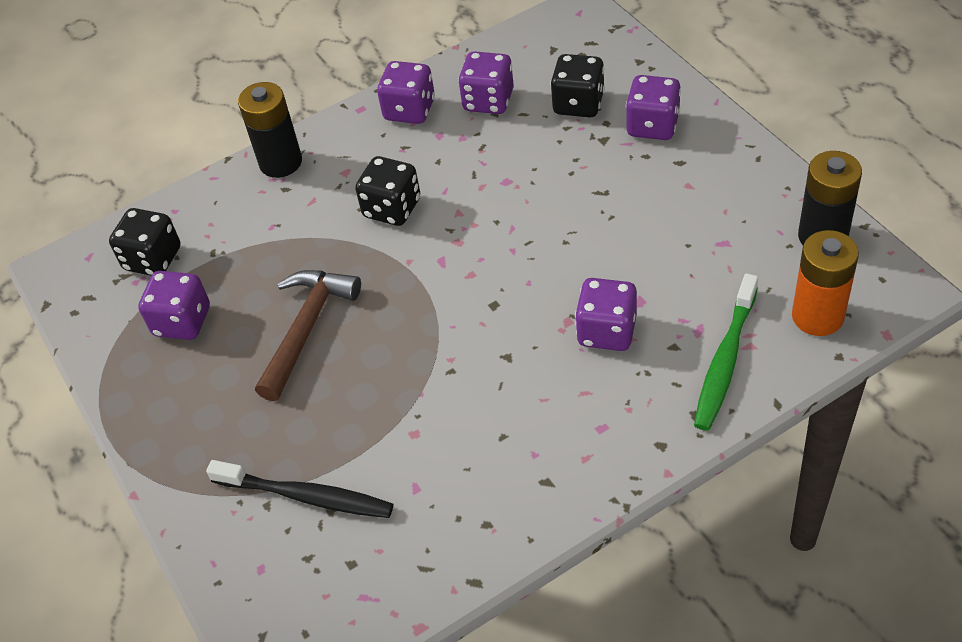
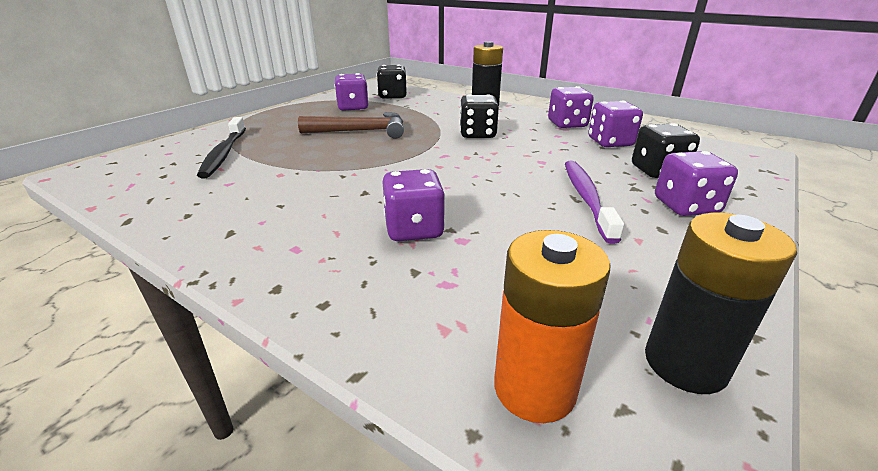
camera: 60 degrees right, 20 degrees down
green toothbrush [694,273,758,431] -> none
none -> purple toothbrush [565,161,624,244]

